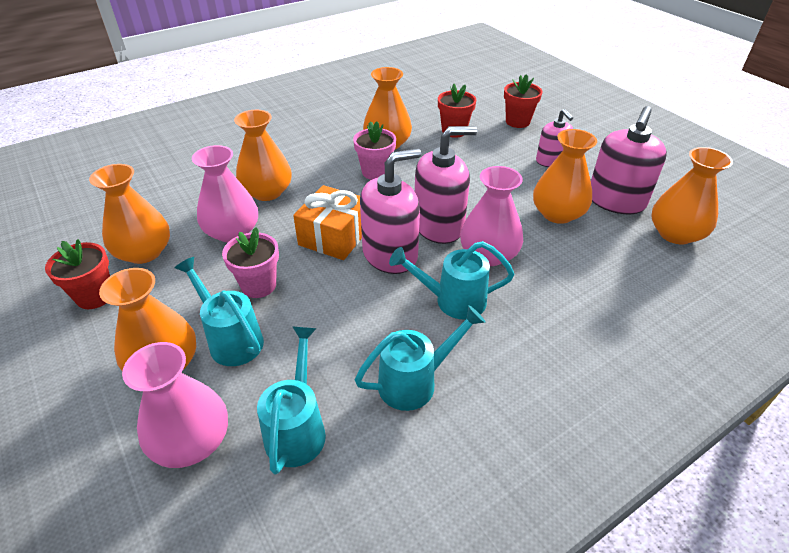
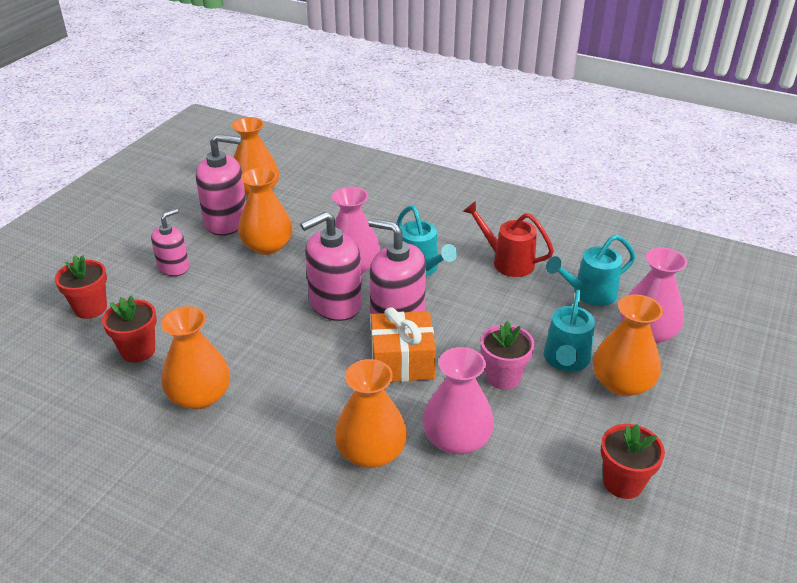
camera: 120 degrees left, 5 degrees down
orange vase [89,164,170,264] -> none
pink flower pot [353,121,396,180] -> none
turquoise watering can [355,305,486,411] -> red watering can [463,201,554,277]
pink soap dispenser [415,126,477,244] -> pink soap dispenser turned 75 degrees counterclockwise [300,212,362,321]

